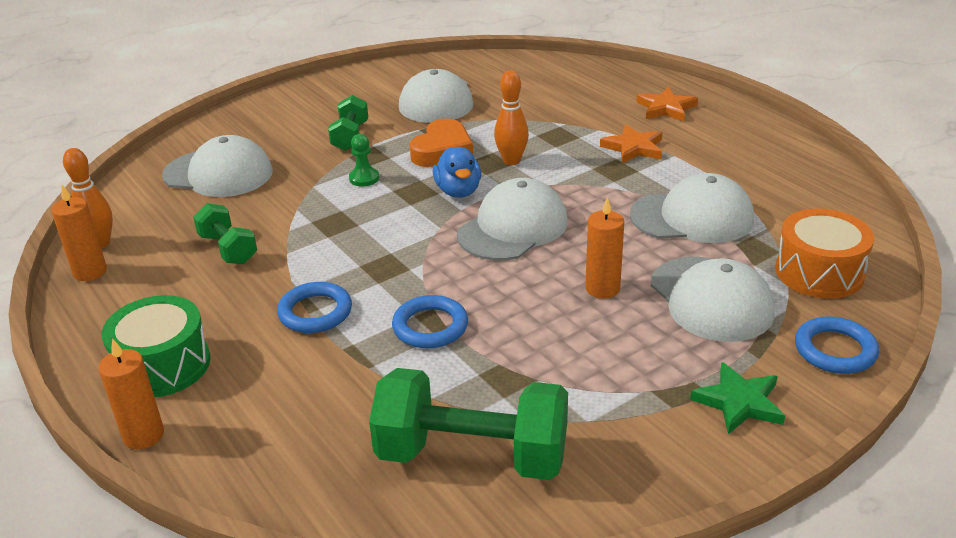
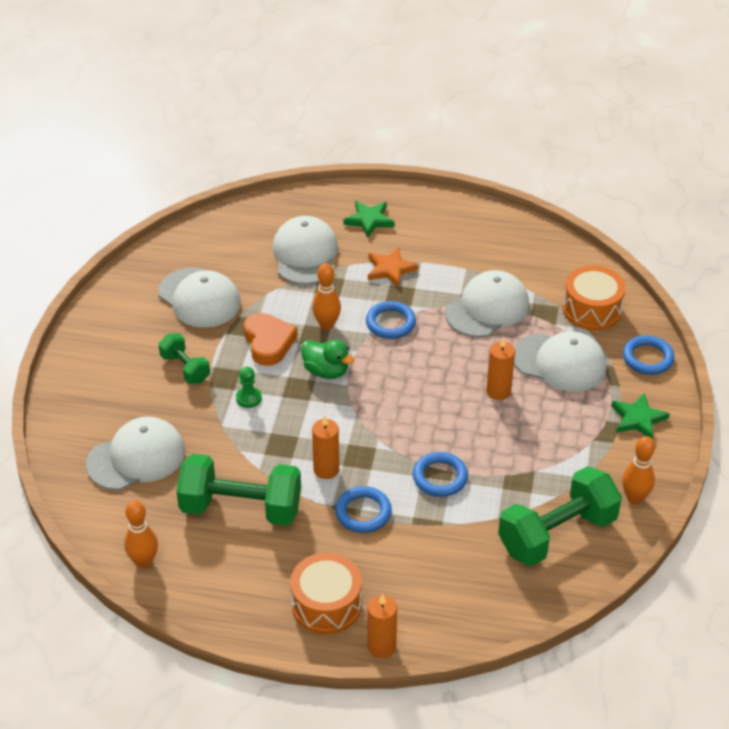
camera: 45 degrees left, 10 degrees up
orange candle [51,185,107,281] -> orange candle moved to [312,416,339,479]
green drum [102,295,210,397] -> orange drum [290,553,362,634]
green dumbbell [193,203,257,264] -> green dumbbell [176,454,301,526], size x1.87
blue duck [433,147,481,198] -> green duck [301,340,354,379]
white cap [457,178,568,261] -> white cap moved to [272,216,338,285]
orange star [637,87,698,121] -> green star [343,201,394,238]
none -> blue ring [366,301,416,339]
none -> orange bowling pin [622,436,655,505]

